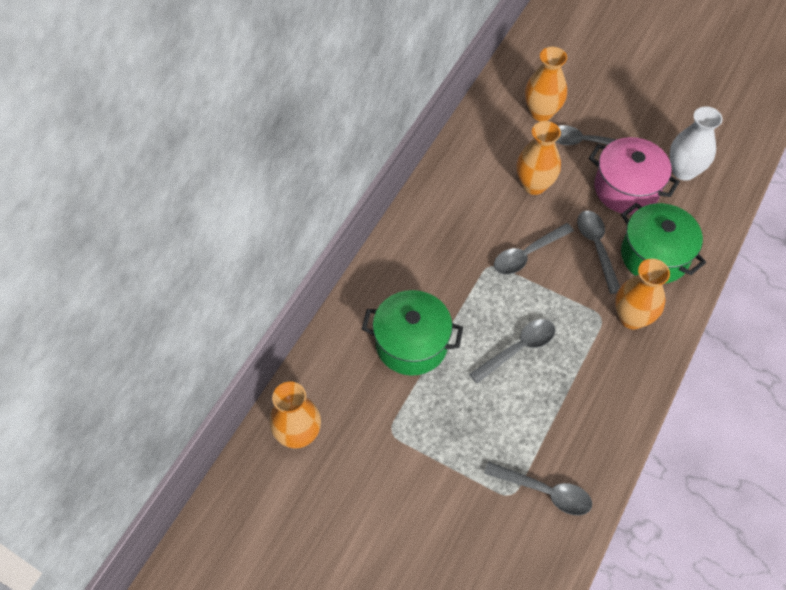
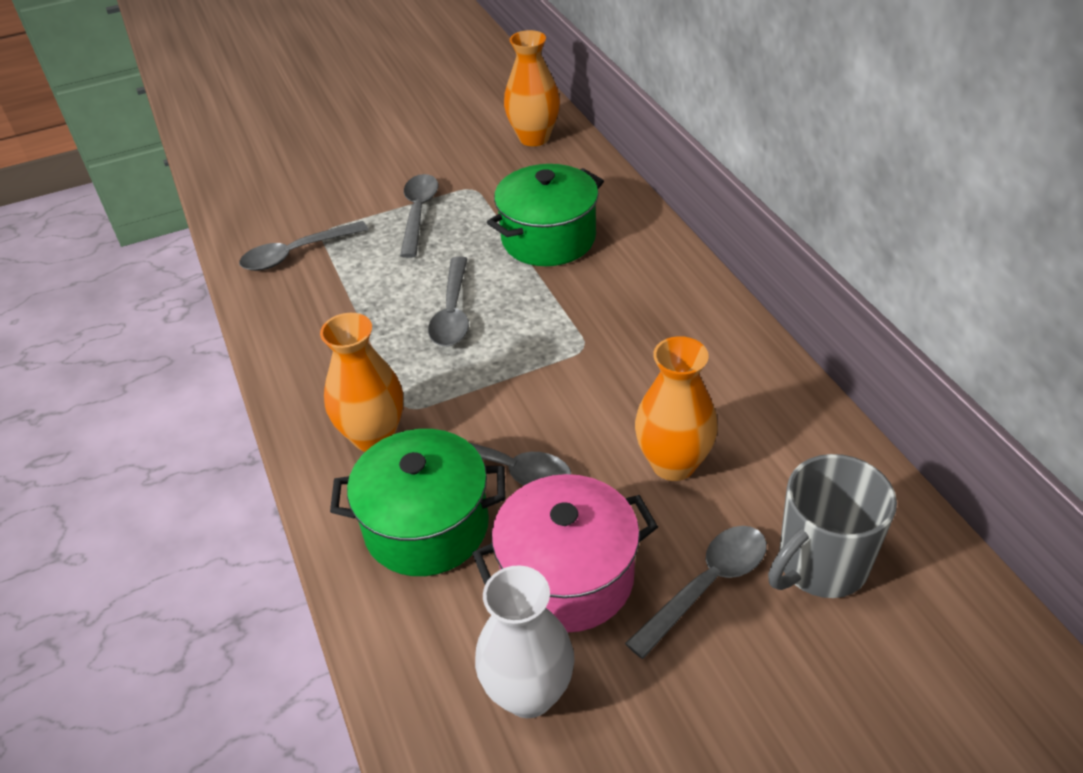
camera: 130 degrees right, 15 degrees down
grey spoon [494,223,574,274] -> grey spoon moved to [400,174,438,258]
orange vase [525,47,567,121] -> grey mug [768,454,897,598]

